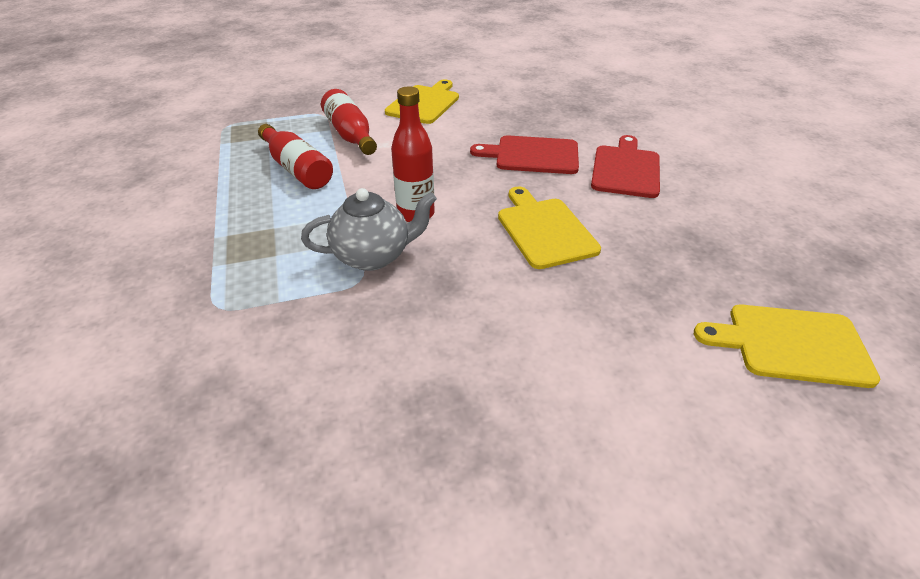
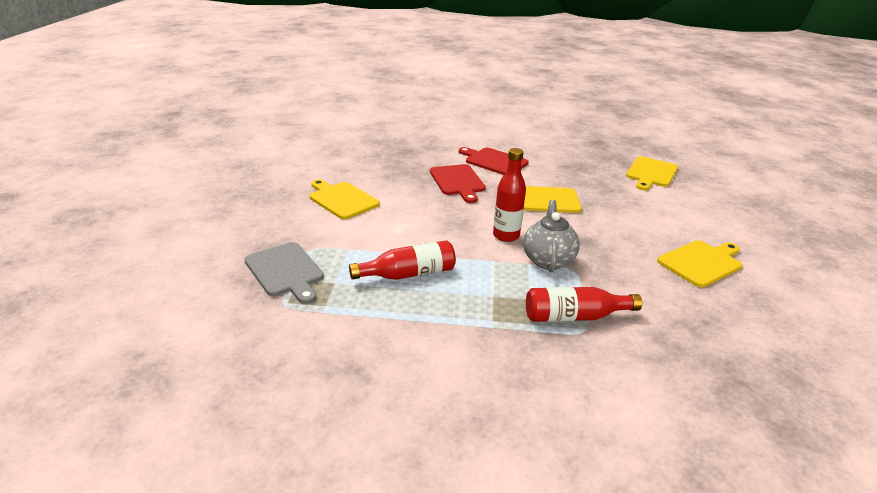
camera: 70 degrees left, 10 degrees down
red bottle [321,89,377,155] -> red bottle moved to [526,287,642,322]
red cutting board [470,135,579,174] -> red cutting board turned 45 degrees counterclockwise [430,164,486,203]
none -> grey cutting board [244,242,324,304]
none -> yellow cutting board [657,240,743,287]

